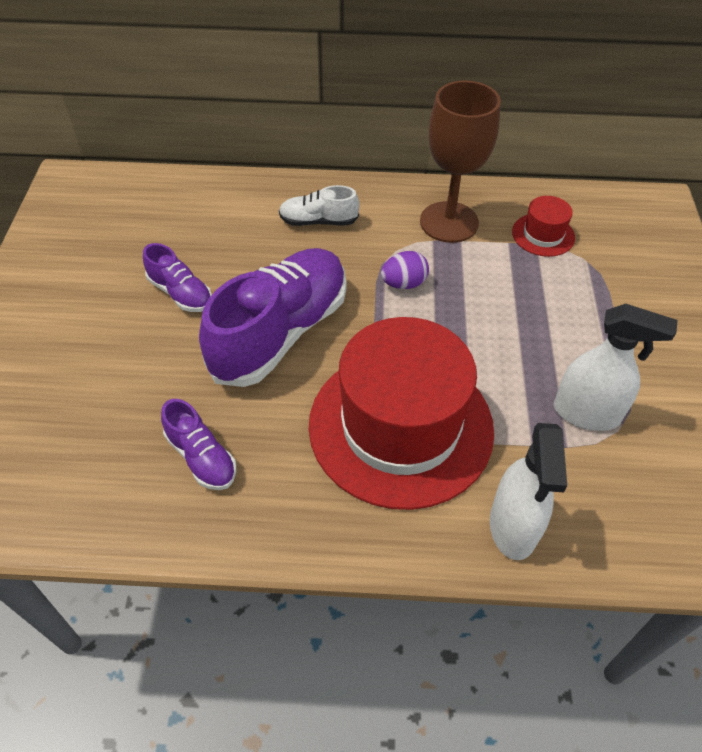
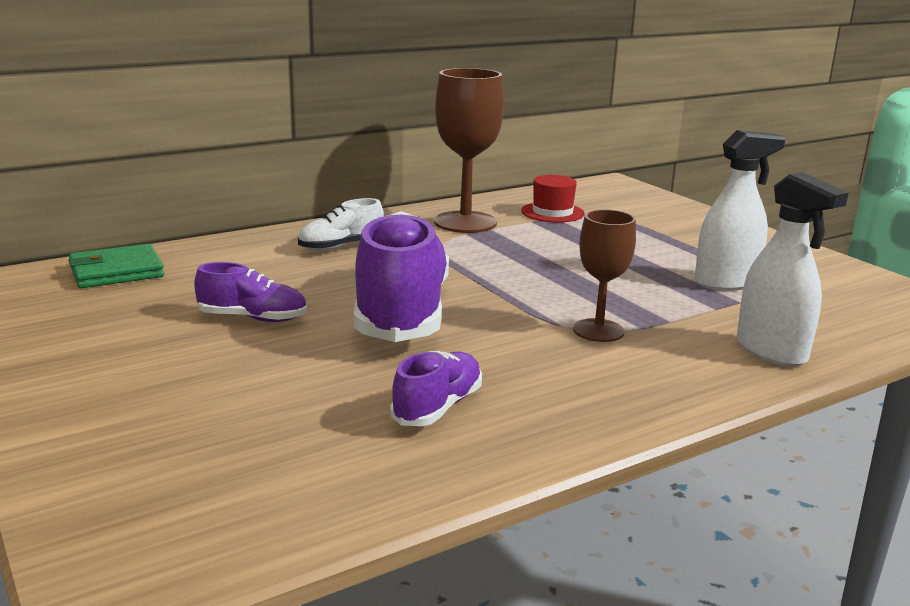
camera: 35 degrees left, 30 degrees down
purple shoe [161,399,236,490] -> purple shoe turned 75 degrees counterclockwise [390,351,482,426]
red hat [309,317,494,510] -> brown goblet [573,209,636,342]
purple egg [381,251,429,289] -> none
none -> green wallet [68,244,164,288]

